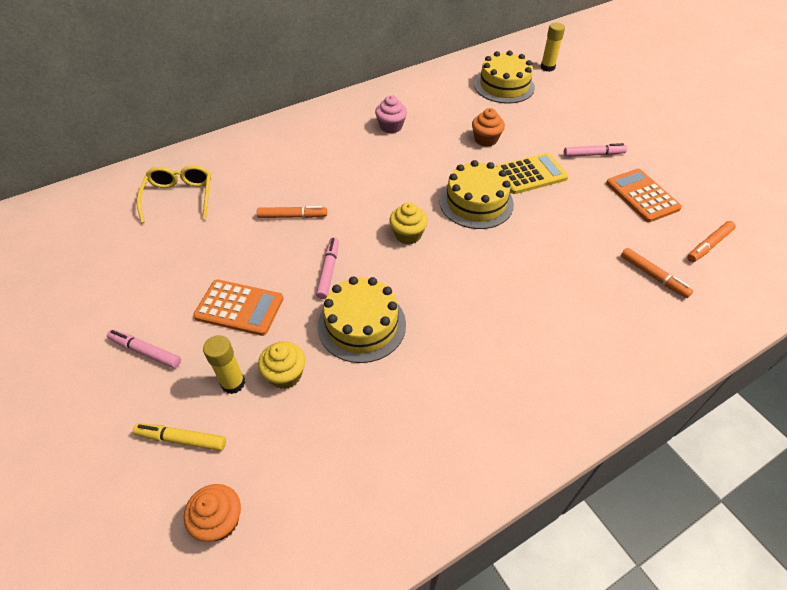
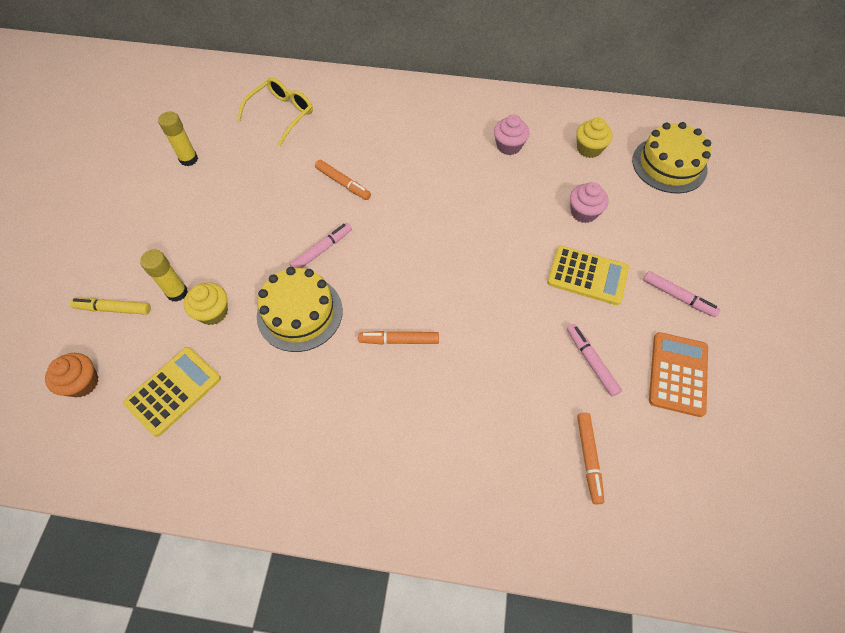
camera: 40 degrees right, 10 degrees up
pink marker [107,329,181,368] -> pink marker moved to [567,324,622,397]
yellow marker [133,423,226,451] -> yellow marker turned 45 degrees counterclockwise [70,298,151,315]
orange calculator [193,279,283,336] -> none
yellow cupcake [389,202,428,244] -> yellow cupcake moved to [576,117,613,158]
yellow cake [439,160,514,229] -> none
orange cupcake [472,108,505,147] -> pink cupcake [570,182,609,223]
yellow glue stick [541,23,565,72] -> yellow glue stick moved to [158,112,198,166]
orange marker [687,221,736,262] -> orange marker moved to [358,331,439,345]
none -> yellow calculator [123,347,221,437]

